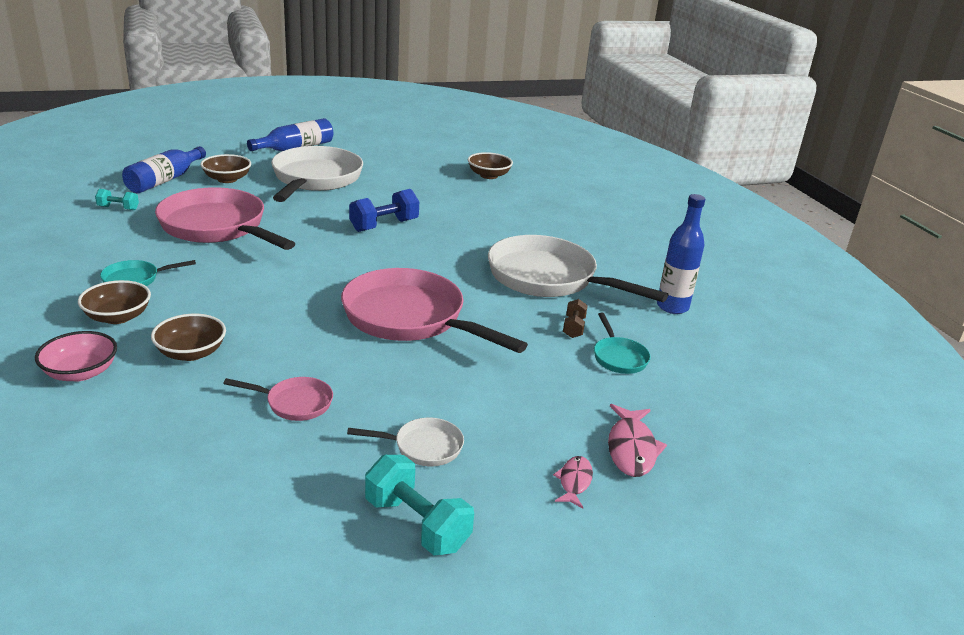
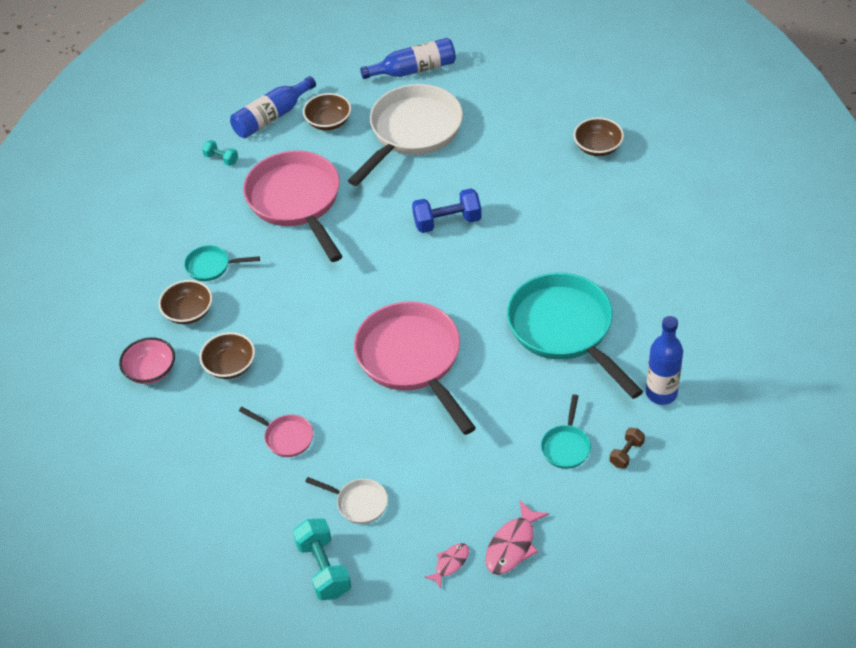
camera: 30 degrees right, 20 degrees up
white pan [488,235,668,302] -> turquoise pan [507,273,643,399]
brown dumbbell [563,299,588,338] -> brown dumbbell moved to [610,428,645,469]

